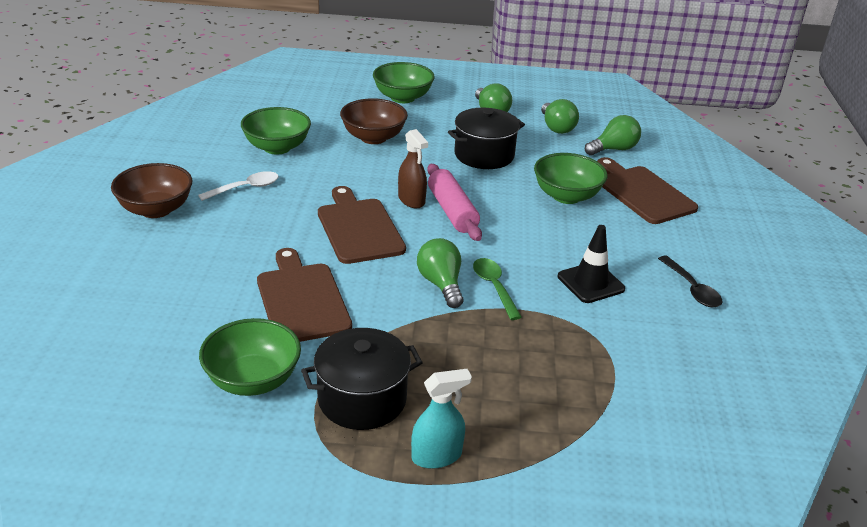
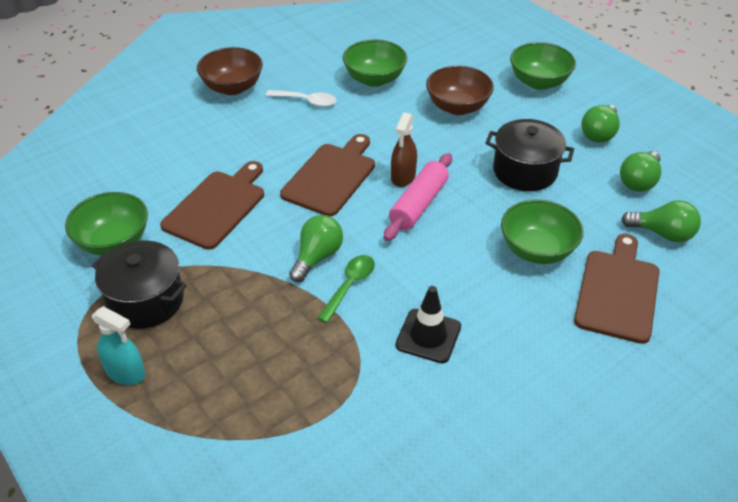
camera: 50 degrees right, 10 degrees up
black spoon [658,256,722,307] -> none

